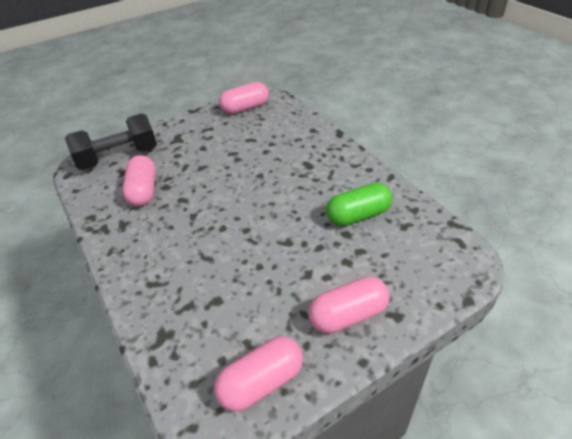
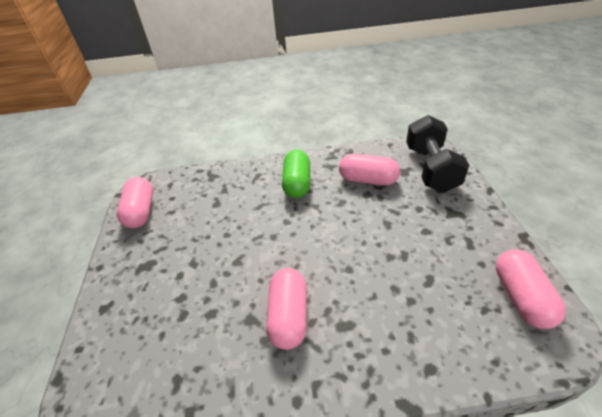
camera: 115 degrees right, 0 degrees up
pink capsule [308,276,390,334] -> pink capsule moved to [266,268,307,350]
green capsule [326,183,392,226] -> green capsule moved to [282,150,310,198]

